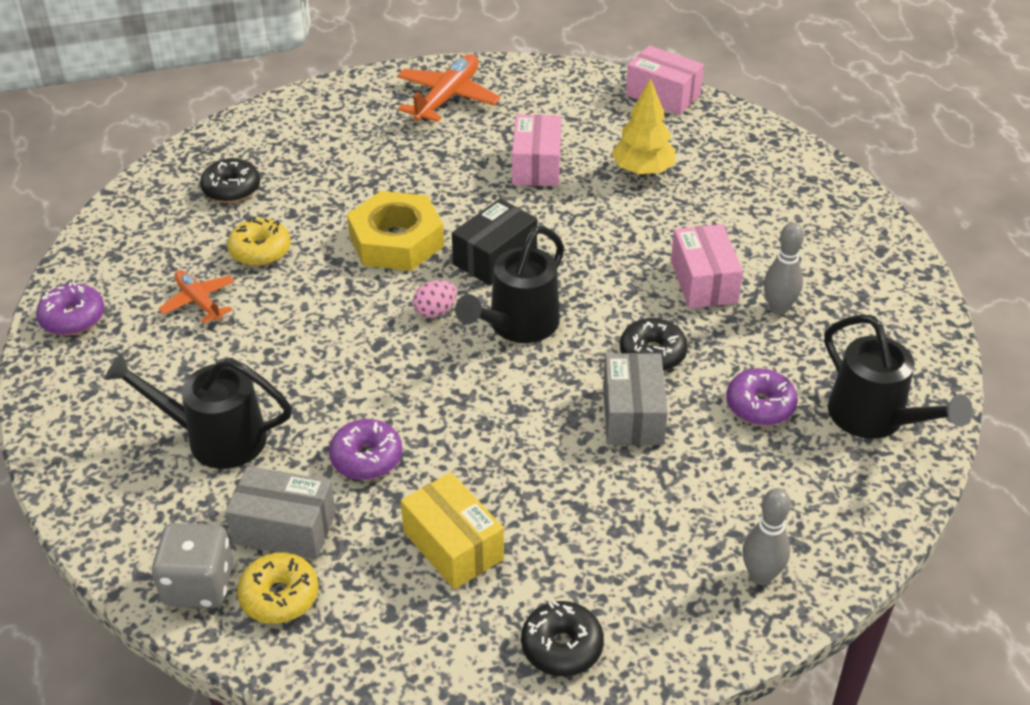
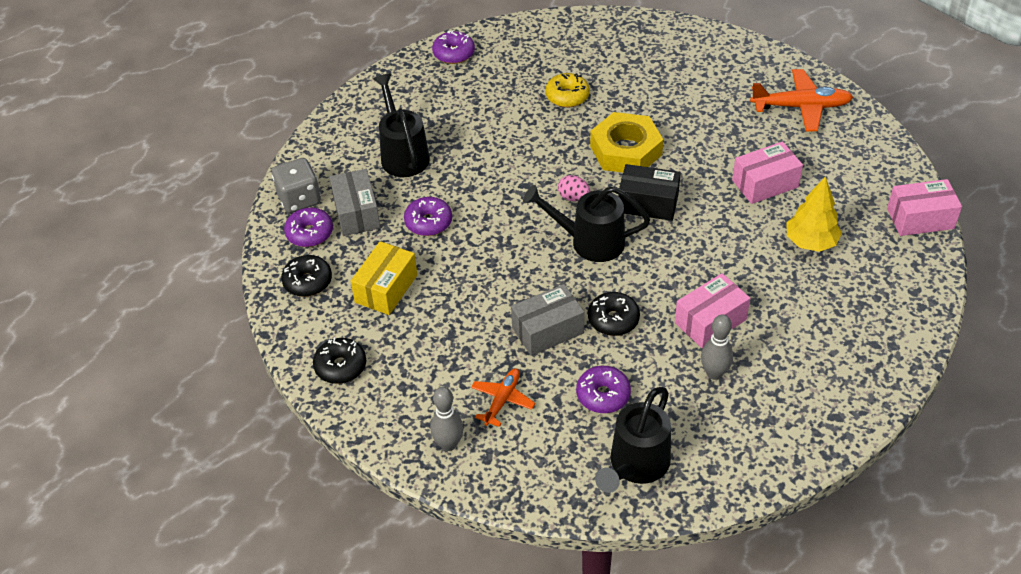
camera: 65 degrees right, 5 degrees up
orange plane [159,270,235,324] -> orange plane moved to [471,368,535,427]
black donut [200,158,260,203] -> black donut moved to [281,255,332,297]
yellow donut [237,552,319,624] -> purple donut [284,208,333,247]
pink box [626,45,704,115] -> pink box turned 75 degrees clockwise [887,179,962,236]

